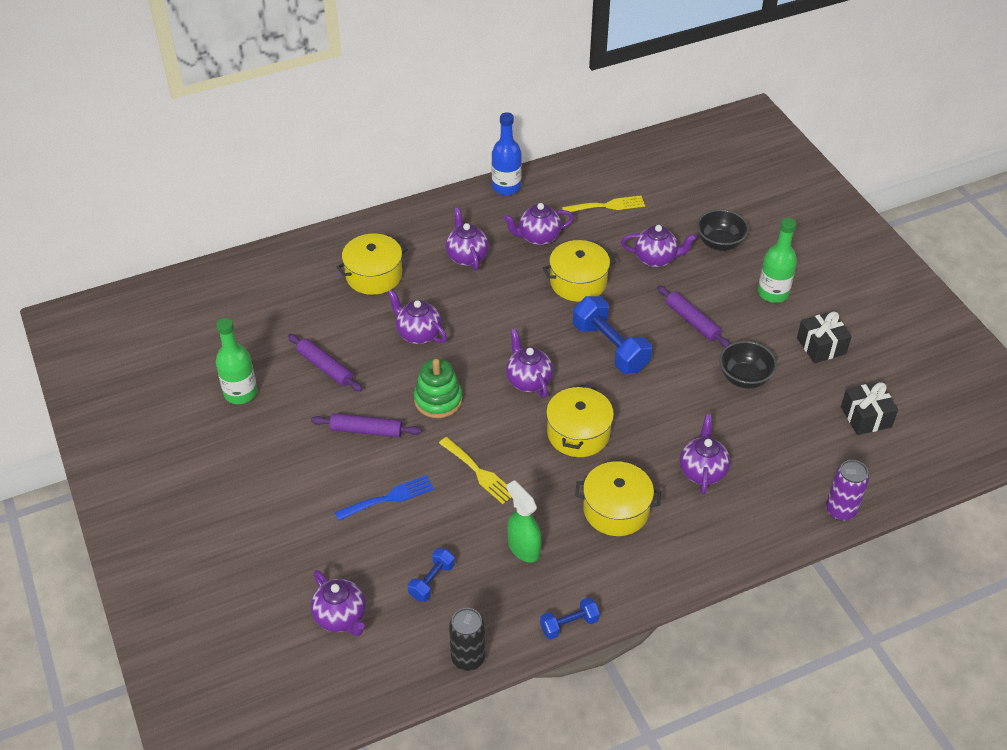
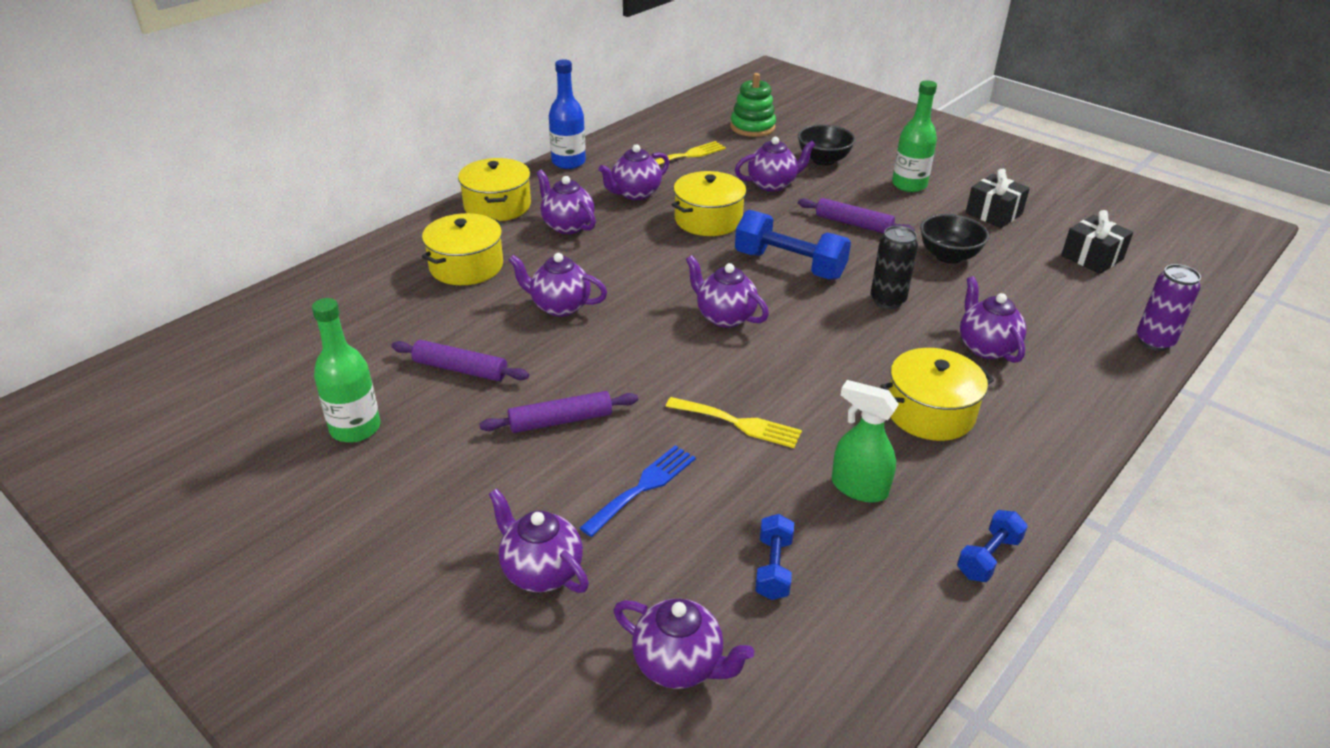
camera: 25 degrees left, 10 degrees down
green stacking toy [414,359,462,418] -> green stacking toy moved to [730,73,776,137]
black can [449,608,485,671] -> black can moved to [870,226,918,309]
yellow pot [546,385,614,457] -> yellow pot moved to [458,158,531,221]
none -> purple teapot [489,489,589,593]

